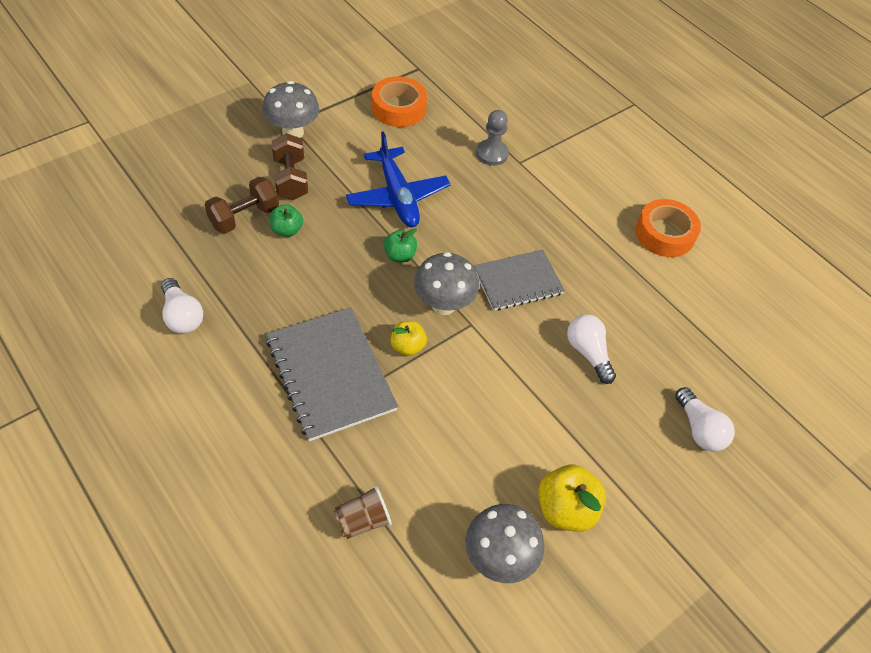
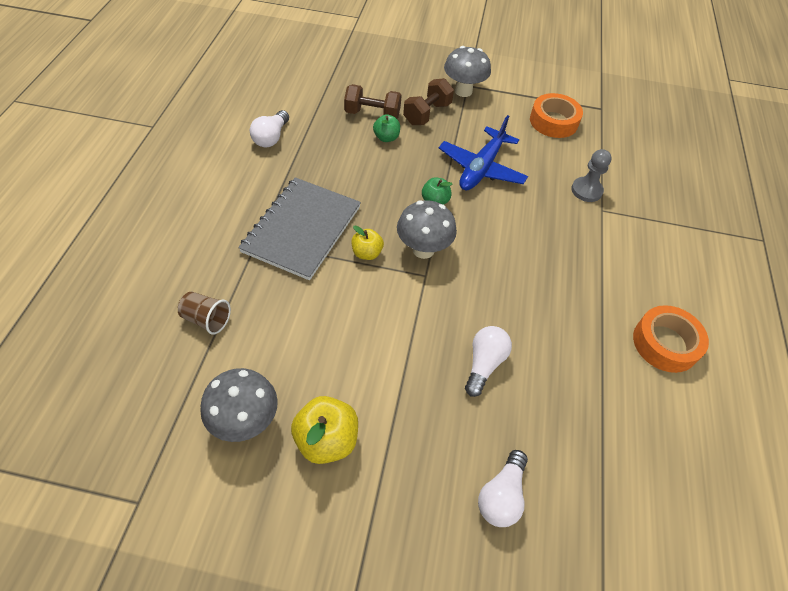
camera: 50 degrees right, 0 degrees up
grey notebook [474,250,565,311] -> none

